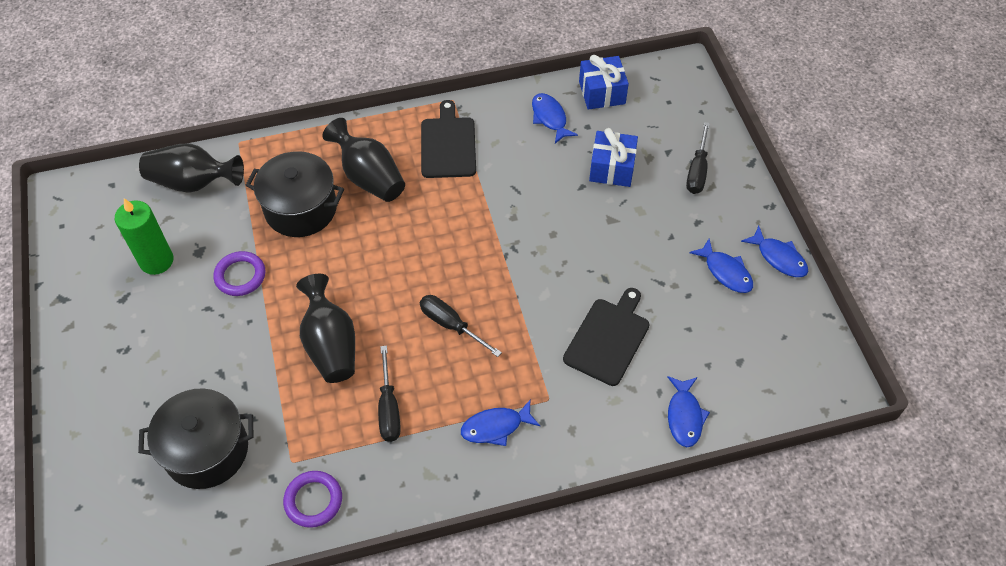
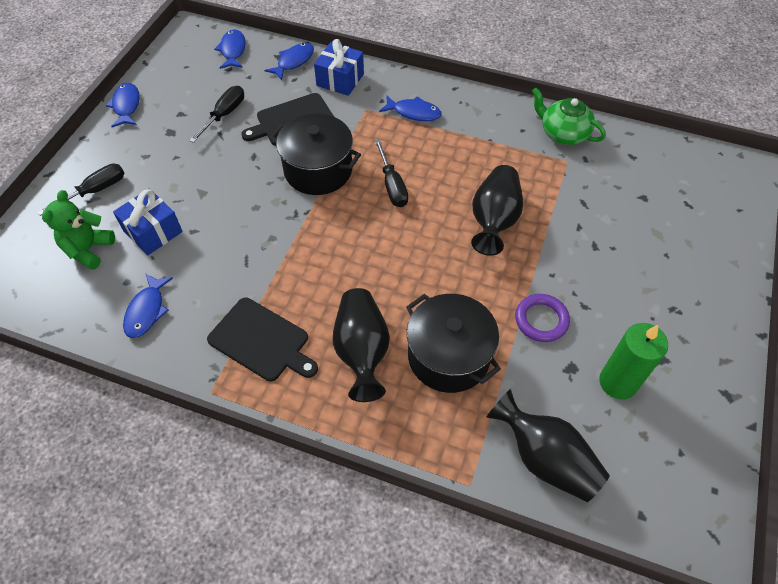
camera: 145 degrees left, 0 degrees up
black pot [138,388,254,489] -> black pot moved to [270,114,361,195]
purple ring [283,471,342,528] -> green teapot [532,88,606,145]
black screwdriver [378,346,401,442] -> black screwdriver moved to [189,86,244,143]
black cutting board [421,100,476,178] -> black cutting board turned 90 degrees counterclockwise [207,297,318,381]
blue gift [579,55,629,110] -> blue gift moved to [314,39,364,96]
blue fish [689,239,753,293] -> blue fish moved to [214,29,246,69]
none -> green teddy bear [42,190,115,270]

